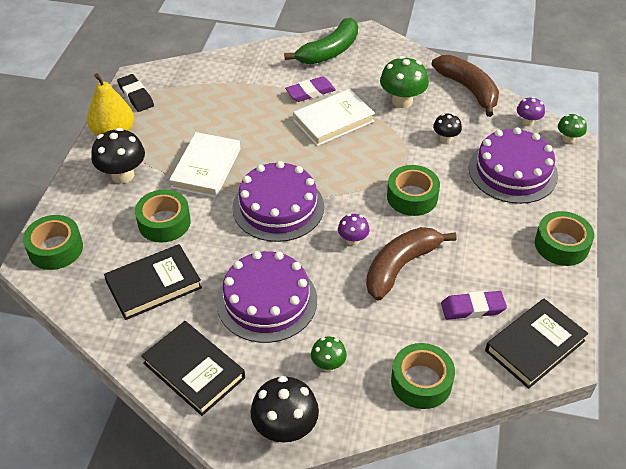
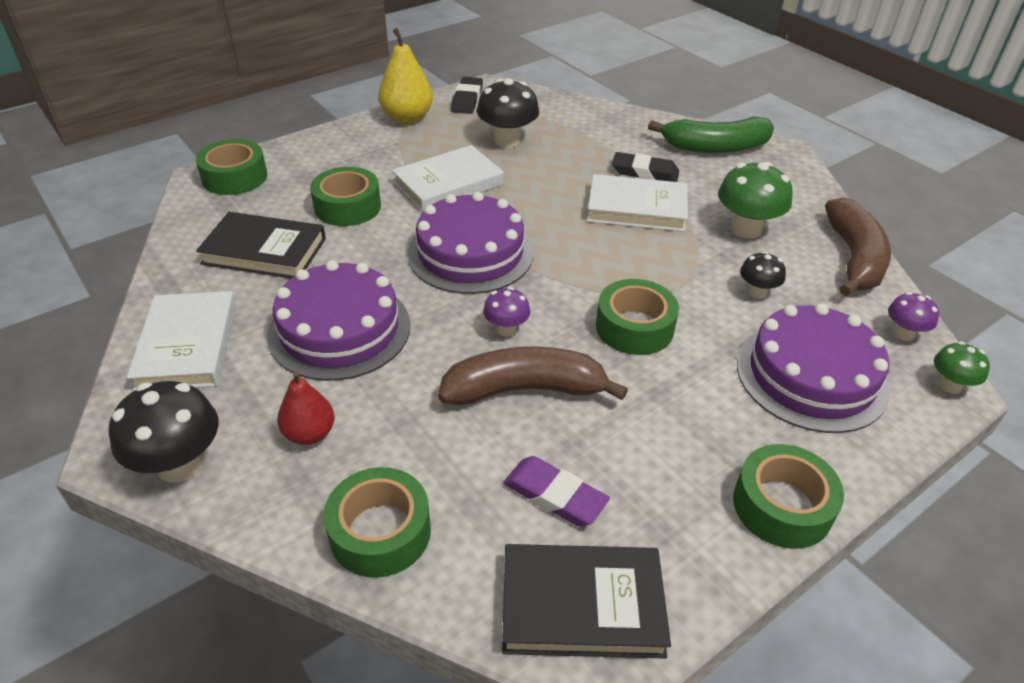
camera: 40 degrees right, 5 degrees down
black mushroom [91,128,145,184] -> black mushroom moved to [477,78,539,148]
black book [141,321,245,416] -> white book [127,291,236,391]
purple eraser [285,76,336,102] -> black eraser [612,152,679,182]
green mushroom [311,337,347,372] -> red pear [277,371,335,445]

